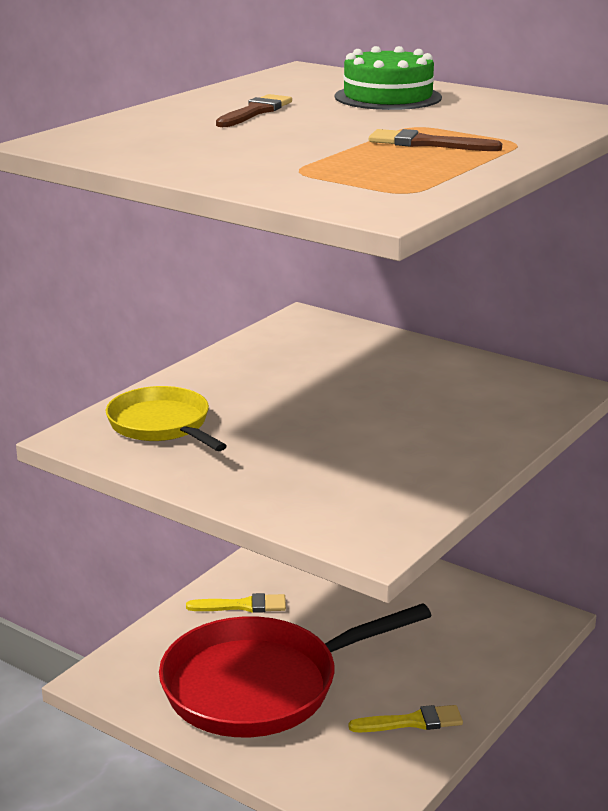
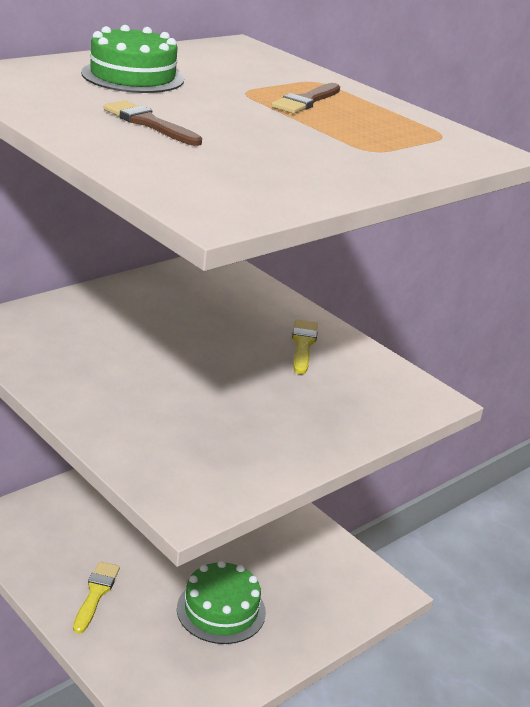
camera: 80 degrees left, 5 degrees up
yellow pan [106,386,227,451] -> none
red pan [159,603,432,737] -> green cake [177,560,266,644]
yellow brush [349,705,463,732] -> yellow brush moved to [292,320,318,374]

